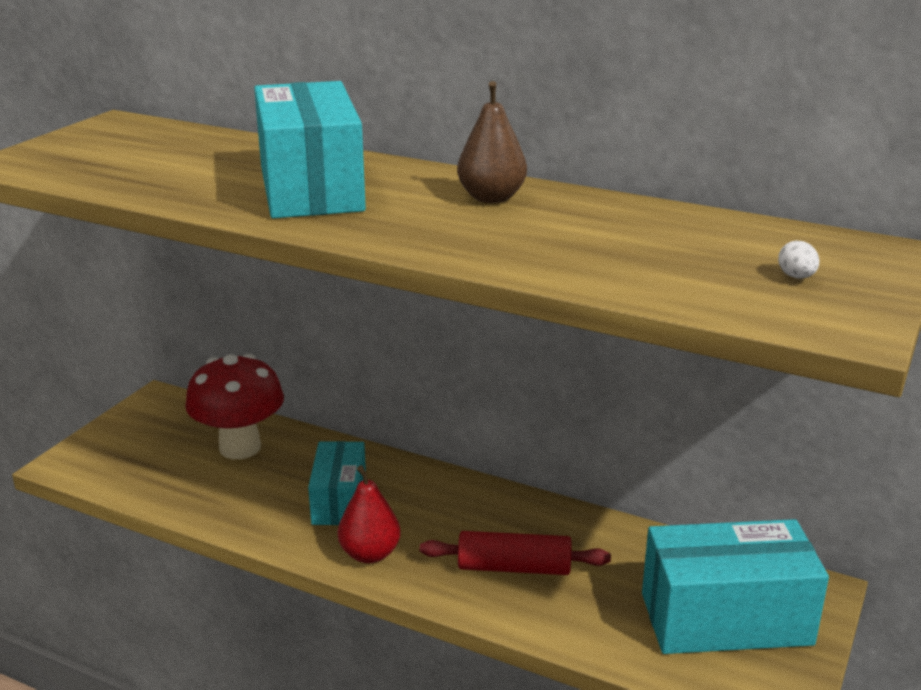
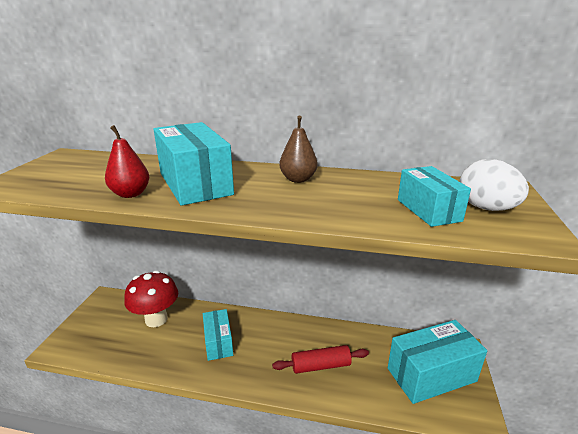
camera: 15 degrees left, 0 degrees up
red pear [338,465,401,563] -> red pear moved to [105,125,149,198]
white egg [778,240,819,279] -> white egg [460,159,529,211], size x2.50
none -> turquoise box [398,166,471,227]

